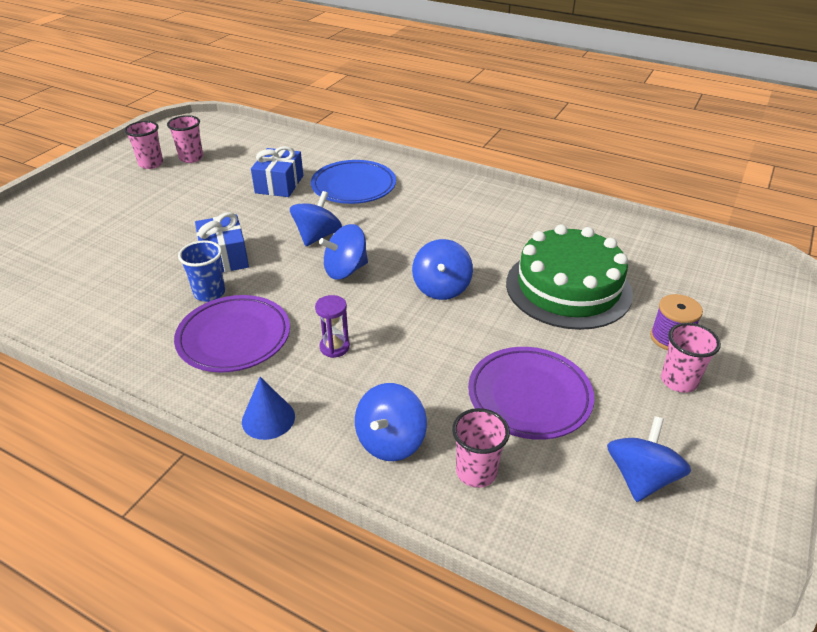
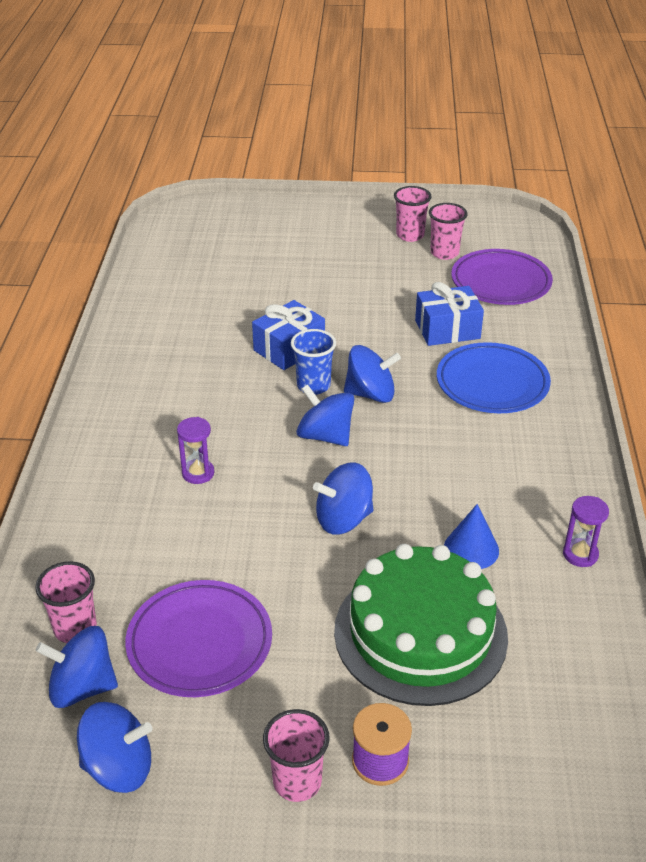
camera: 65 degrees right, 0 degrees up
purple plate [174,295,290,372] -> purple plate moved to [451,249,553,305]
blue cup [178,240,225,302] -> blue cup moved to [291,329,336,395]
blue cone [242,377,295,440] -> blue cone moved to [444,504,499,569]
blue spinning top [355,383,427,461] -> blue spinning top moved to [36,626,118,708]
none -> purple hourglass [563,496,609,567]

